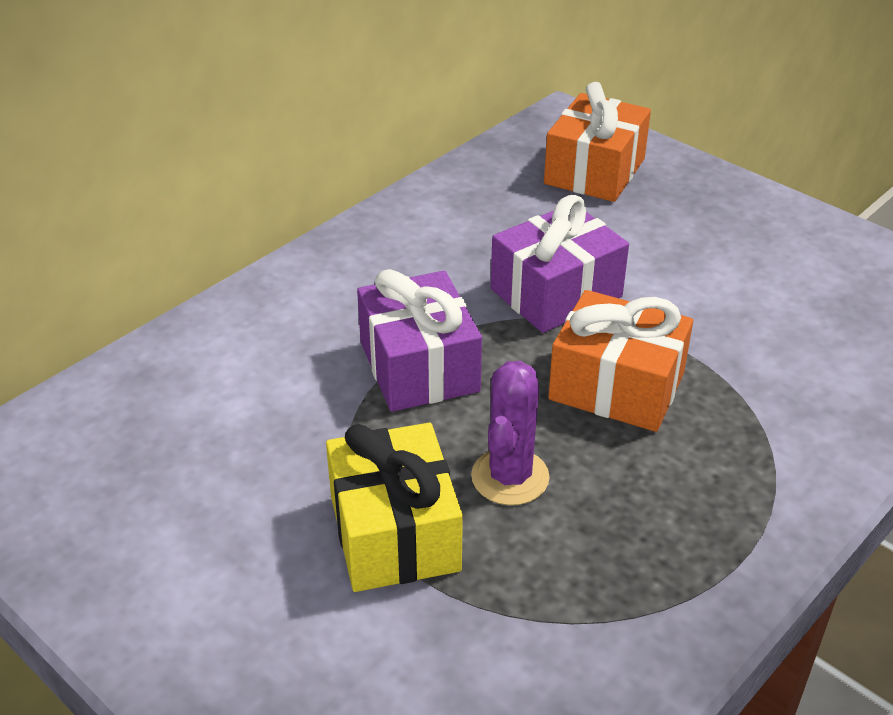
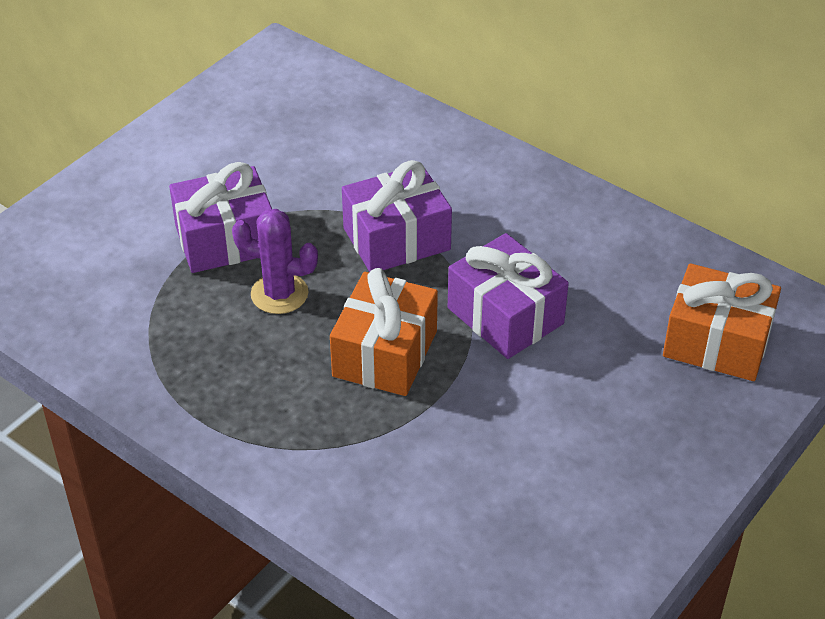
camera: 85 degrees right, 5 degrees up
yellow gift [326,423,463,592] -> purple gift [169,162,272,273]

